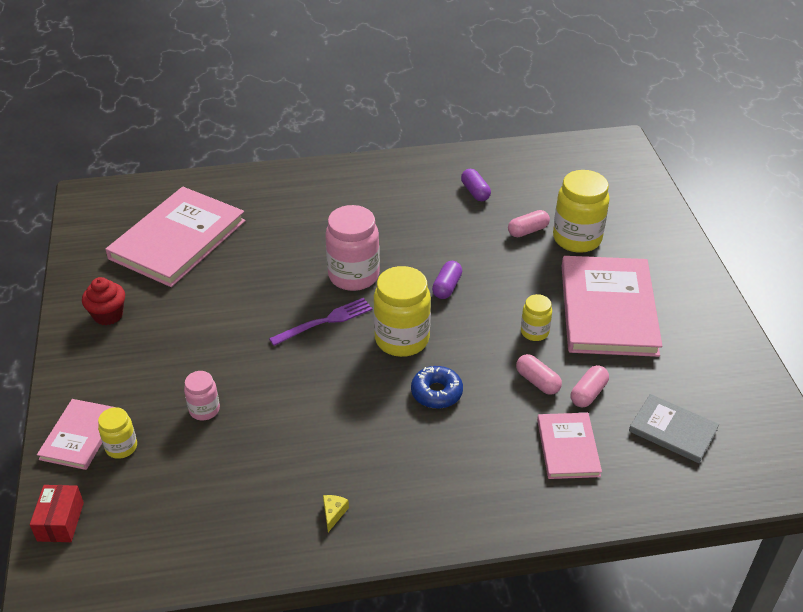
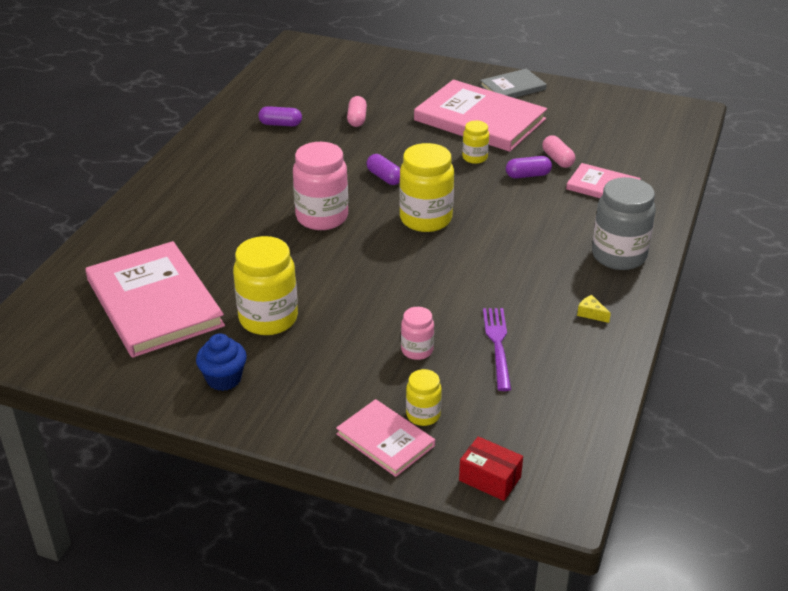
camera: 60 degrees left, 5 degrees down
red cupcake [82,277,125,325] -> blue cupcake [196,333,247,391]
purple fork [269,298,373,346] -> purple fork moved to [483,308,511,391]
blue donut [411,366,463,409] -> none
pink capsule [516,354,562,395] -> purple capsule [506,156,552,178]
yellow jar [553,170,610,253] -> yellow jar moved to [233,236,298,335]
grey book [629,394,719,463] -> grey book moved to [480,69,547,98]
none -> grey jar [592,177,656,270]

